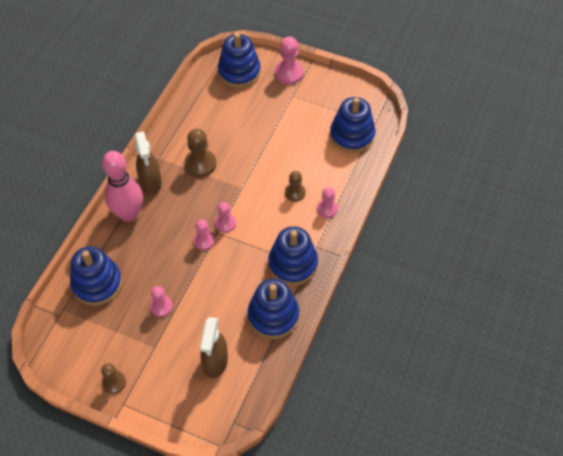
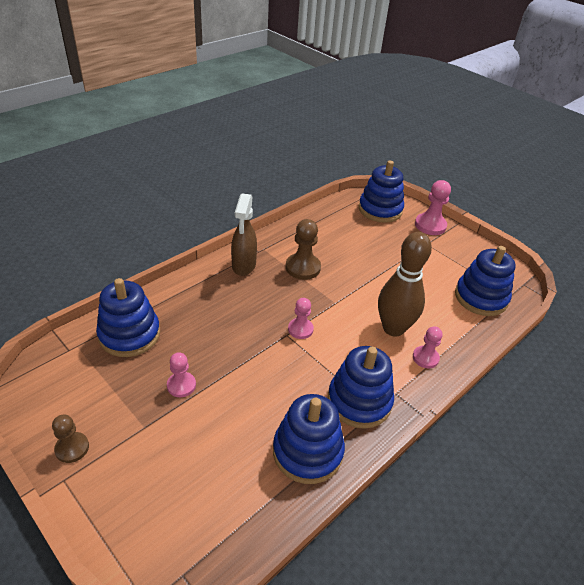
camera: 20 degrees right, 15 degrees down
pink bowling pin [102,151,143,222] -> none
pink pawn [193,219,215,250] -> none
brown spray bottle [200,317,228,378] -> none
brown pawn [285,171,305,202] -> brown bowling pin [378,232,432,337]

